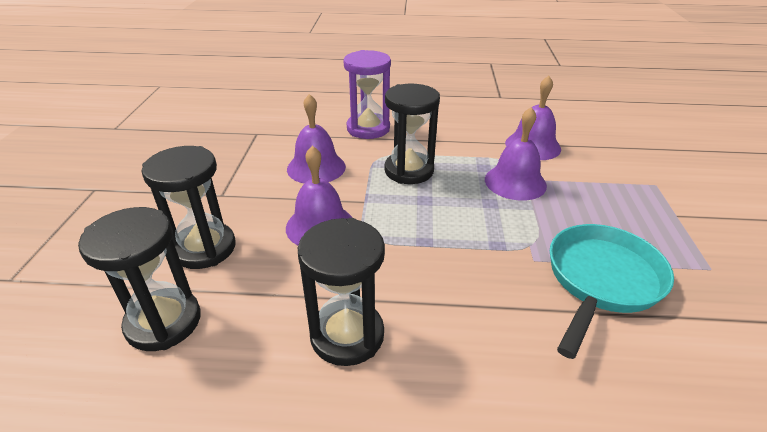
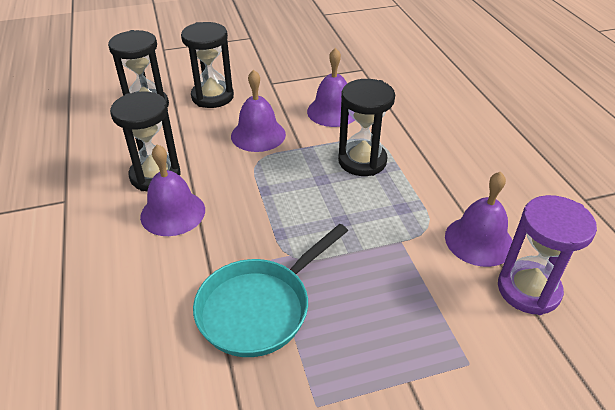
camera: 70 degrees right, 5 degrees up
purple hourglass [343,50,391,139] -> purple hourglass moved to [498,195,597,315]
purple bell [485,107,547,201] -> purple bell moved to [140,144,205,236]
turquoise pan [550,224,674,359] -> turquoise pan turned 120 degrees clockwise [193,224,348,357]

